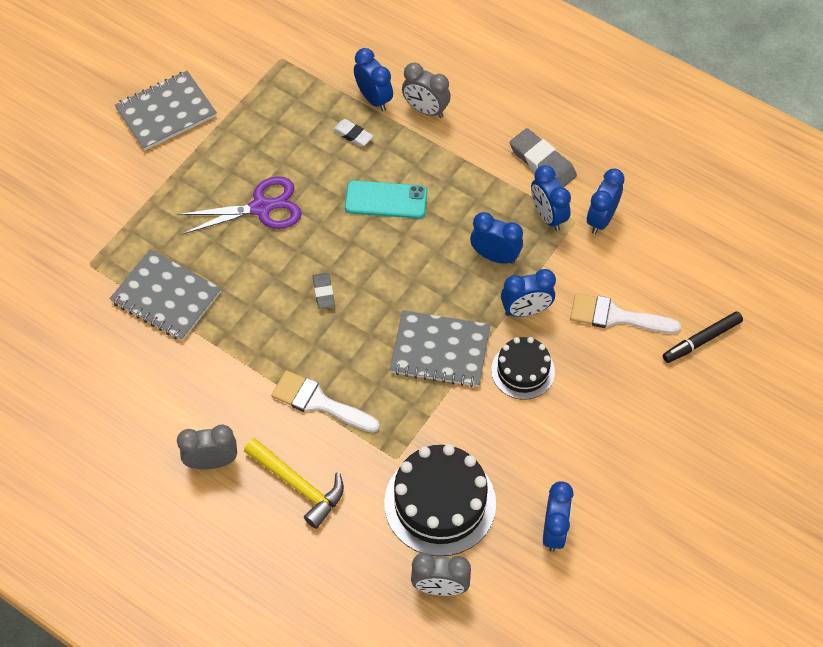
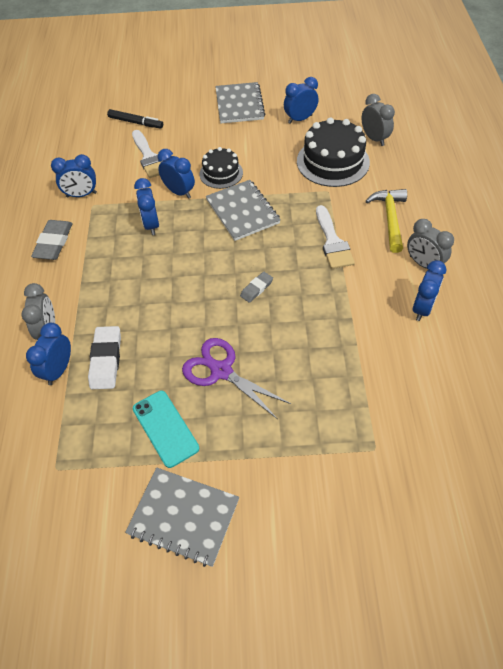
camera: 125 degrees left, 5 degrees down
grey notebook [110,250,221,341] -> grey notebook moved to [215,82,265,123]
white eraser [333,119,373,147] -> white eraser [88,326,121,389], size x1.71
turquoise phone [345,180,427,219] -> turquoise phone moved to [133,391,199,468]
blue clock [531,165,571,231] -> blue clock moved to [413,260,447,321]

